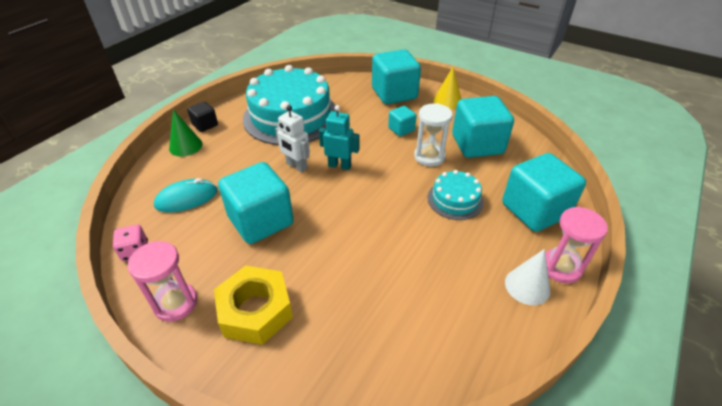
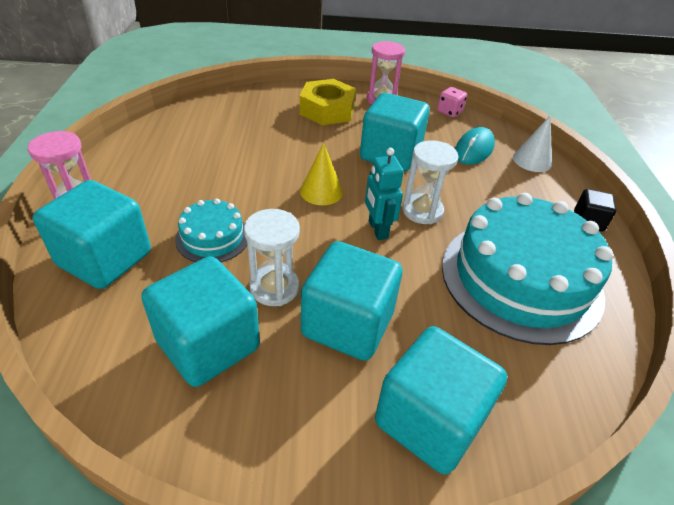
camera: 145 degrees right, 0 degrees up
green cone [169,110,203,157] -> none
white robot [275,105,310,173] -> white hourglass [402,140,459,224]
turquoise robot [319,105,359,170] -> turquoise robot turned 90 degrees clockwise [365,148,404,240]
turquoise cube [388,106,416,136] -> turquoise cube [301,241,402,361], size x2.03
yellow cone [433,67,461,109] -> yellow cone moved to [300,142,343,205]
white cone [505,249,550,305] -> white cone moved to [513,115,552,172]

